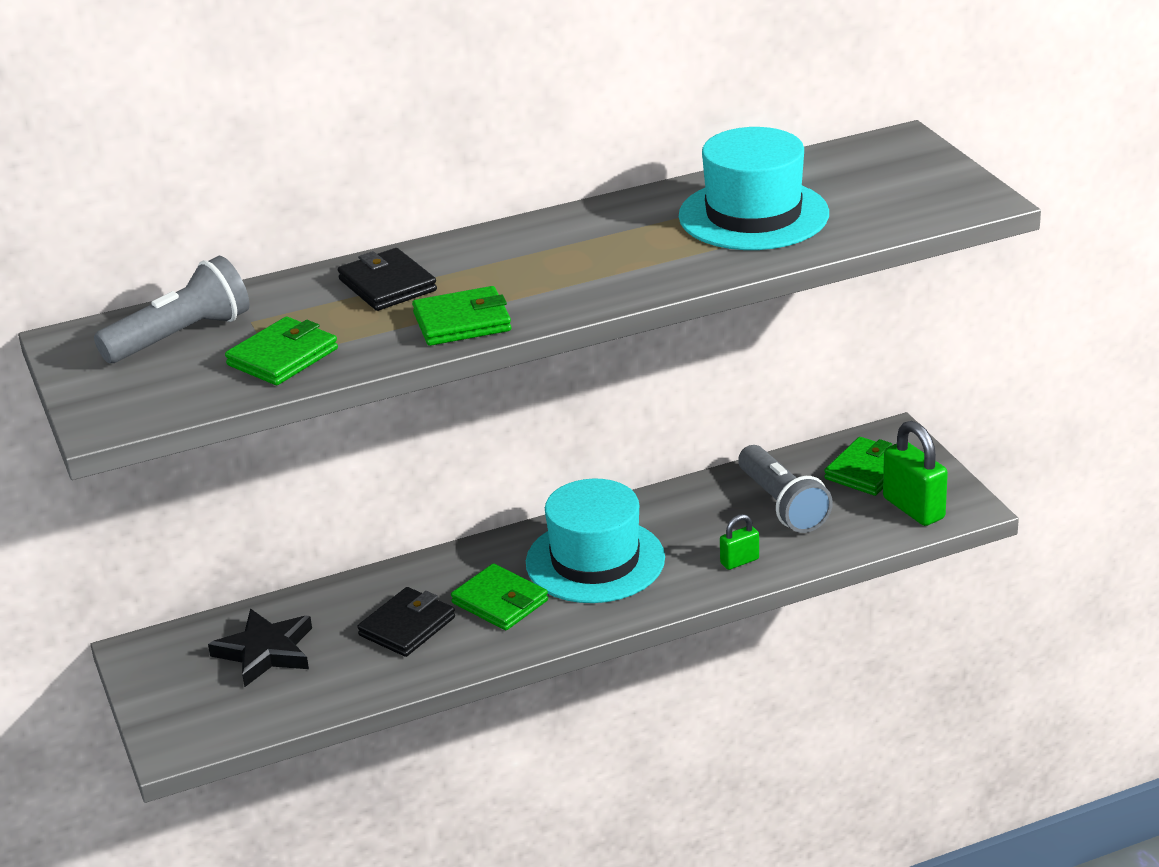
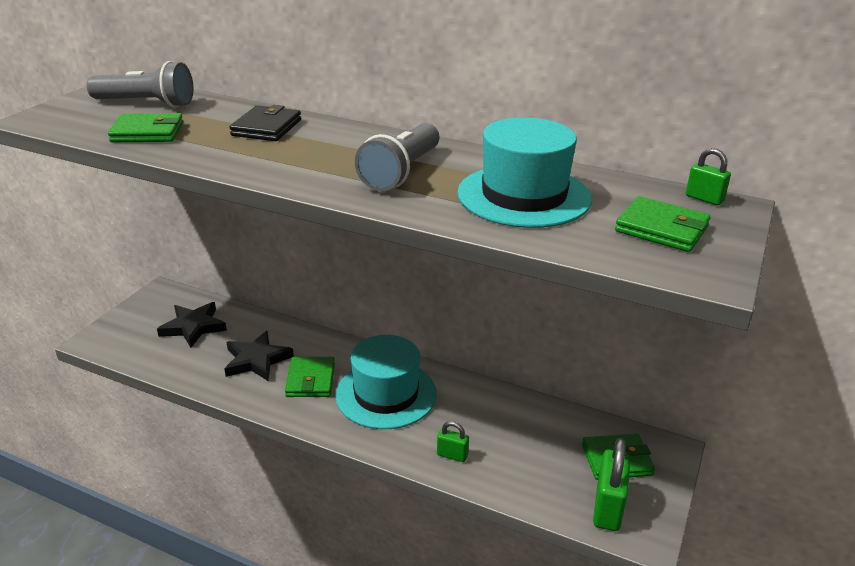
camera: 45 degrees right, 0 degrees up
black wallet [357,587,455,657] -> black star [225,331,294,381]
green wallet [412,286,511,346] -> green wallet moved to [615,196,711,252]
grey flashlight [738,445,833,533] -> grey flashlight moved to [355,123,439,191]
none -> green padlock [686,148,731,205]

